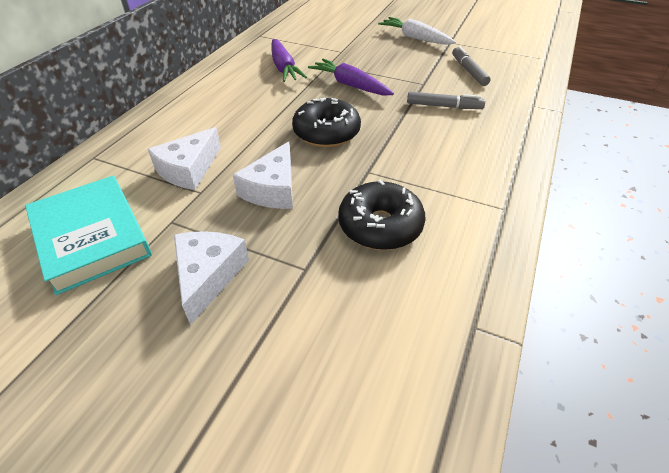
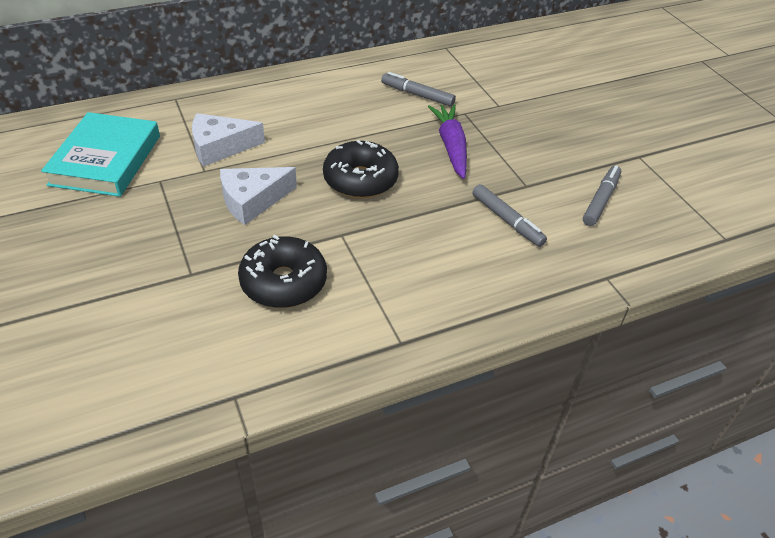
camera: 40 degrees right, 0 degrees up
white cheese [174,231,249,325] -> none
purple carrot [271,39,307,82] -> grey marker [381,72,456,107]
white carrot [378,17,456,45] -> none

